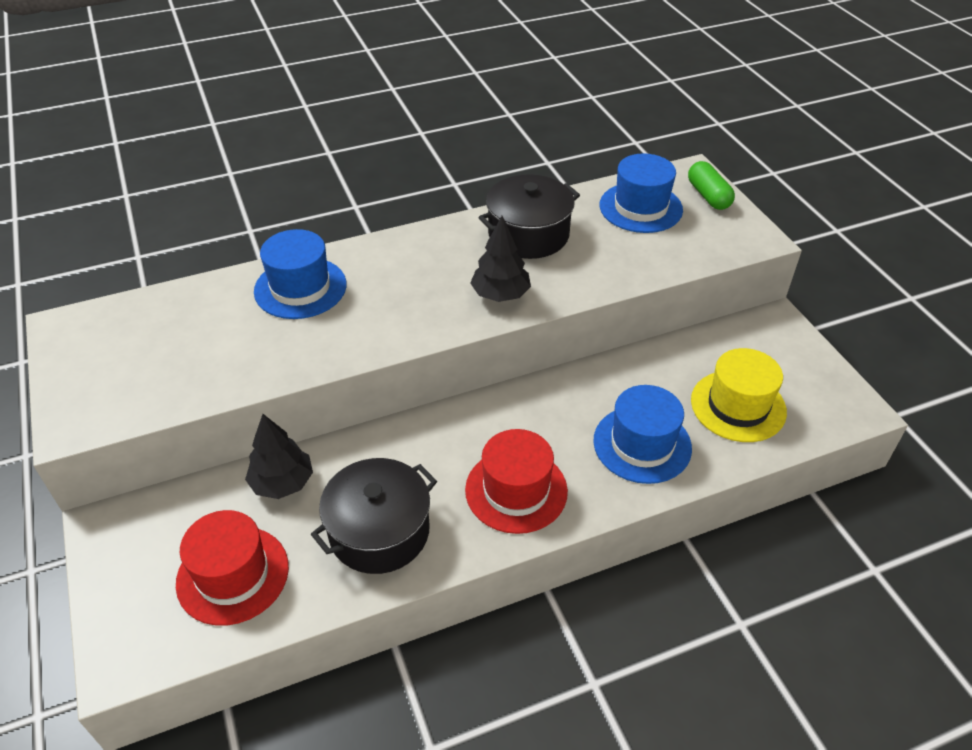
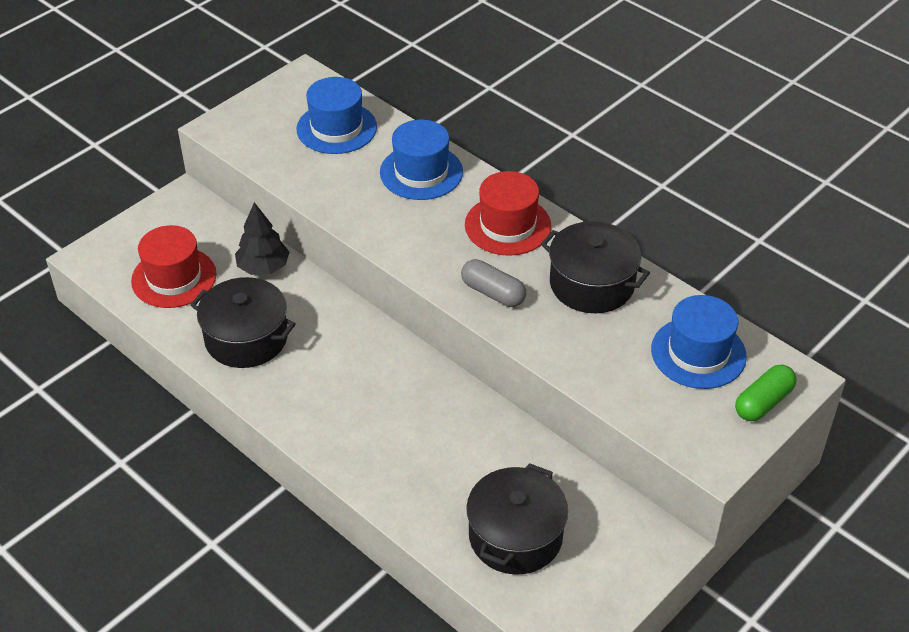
camera: 65 degrees right, 0 degrees up
red hat [465,429,568,534] -> red hat moved to [465,171,551,256]
black tree [470,216,531,302] -> grey capsule [461,259,526,307]
blue hat [593,385,692,484] -> blue hat moved to [296,77,377,154]
yellow hat [691,348,787,442] -> black pot [466,463,568,575]

